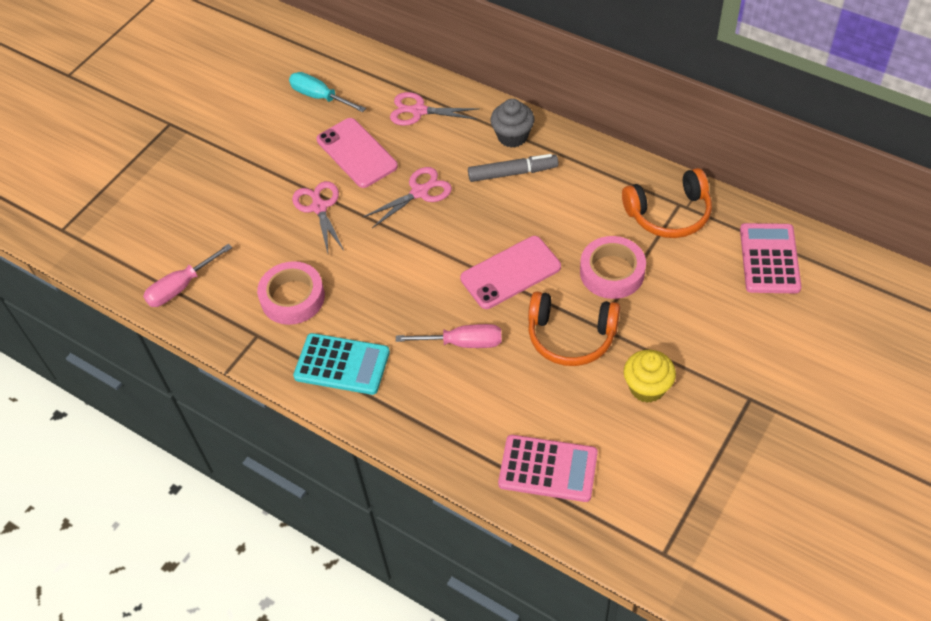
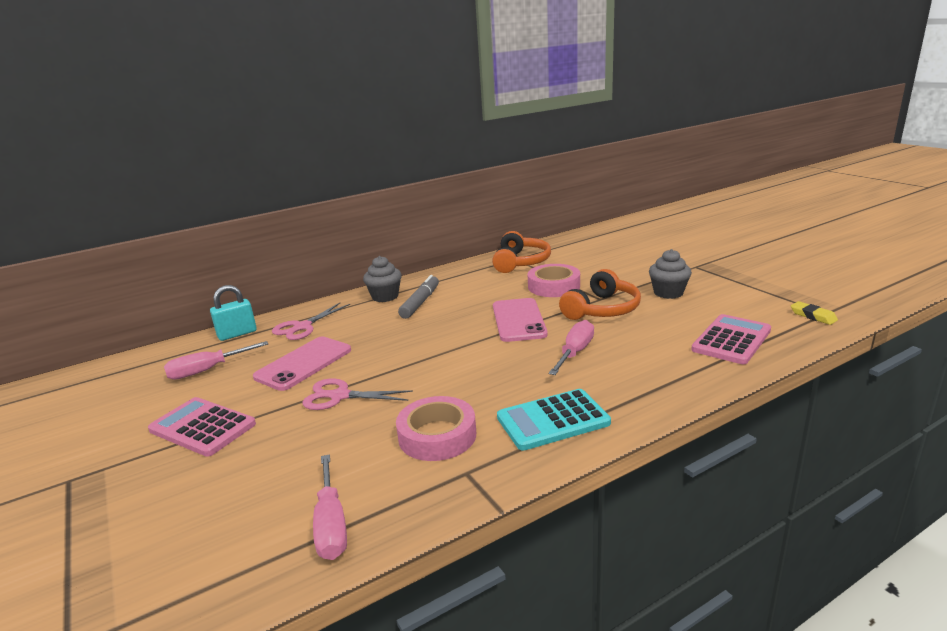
camera: 65 degrees left, 30 degrees down
turquoise screwdriver [289,72,366,112] -> pink screwdriver [164,341,268,380]
turquoise calculator [293,333,390,395] -> turquoise calculator turned 150 degrees counterclockwise [497,389,611,451]
pink phone [317,118,398,188] -> pink phone turned 45 degrees counterclockwise [253,337,351,391]
pink scissors [363,167,452,228] -> none
yellow cupcake [624,350,676,403] -> grey cupcake [649,249,692,299]
pink calculator [740,223,802,293] -> pink calculator moved to [148,397,256,457]
none -> turquoise padlock [210,285,257,341]
none -> yellow eraser [791,301,838,325]

